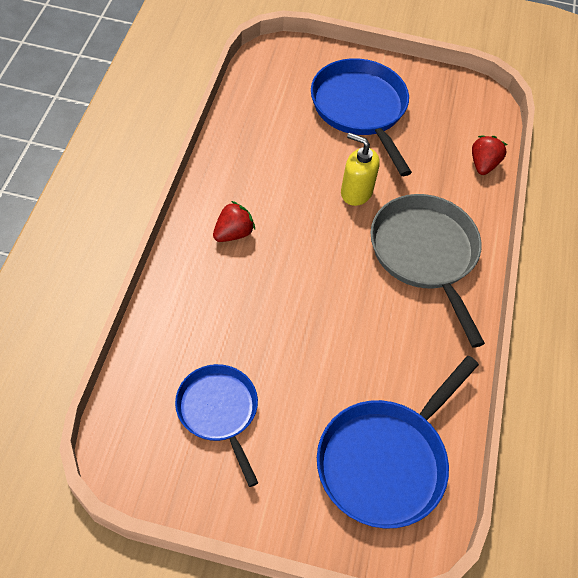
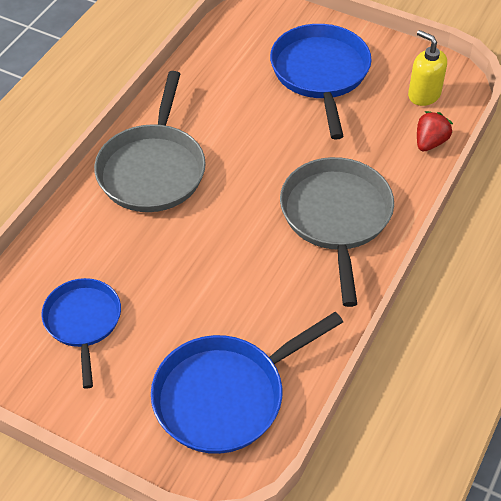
camera: 20 degrees right, 5 degrees down
red strawberry [213,201,255,242] -> grey pan [94,71,206,212]
yellow soap dispenser [341,133,380,206] -> yellow soap dispenser moved to [408,30,447,106]

